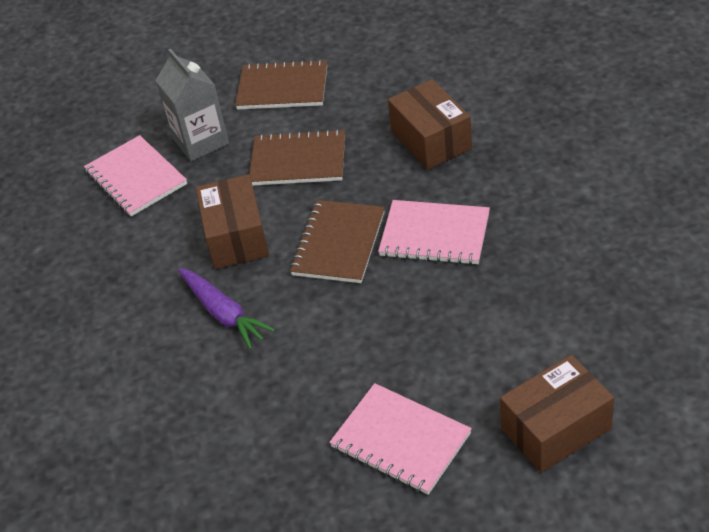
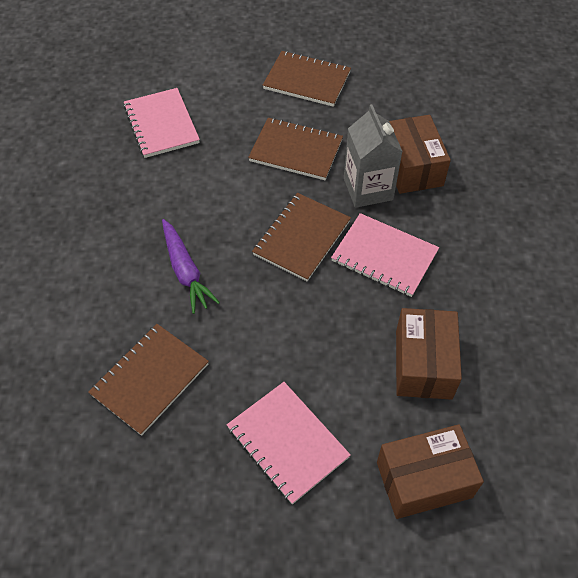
camera: 10 degrees right, 10 degrees up
grey carton [155,48,229,162] -> grey carton moved to [344,104,403,208]
brown box [196,174,269,269] -> brown box moved to [396,308,462,400]
none -> brown notebook [88,324,209,436]

